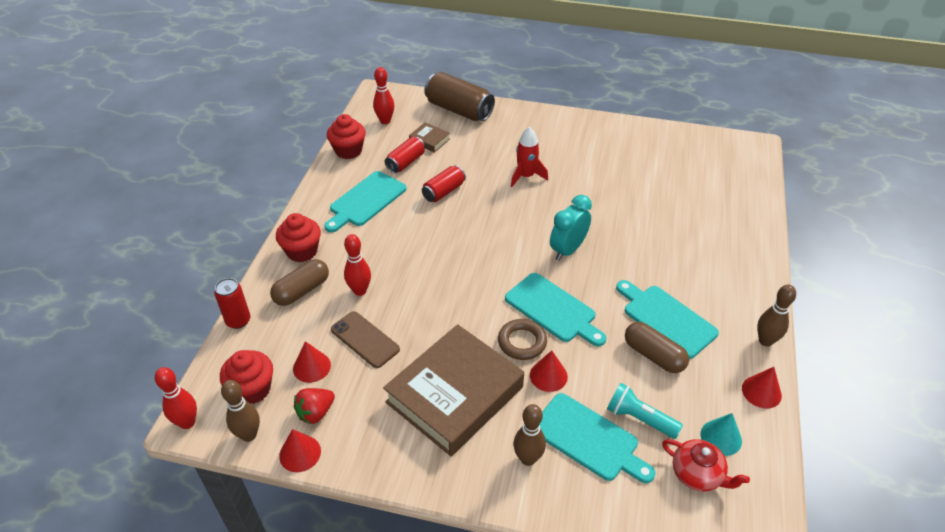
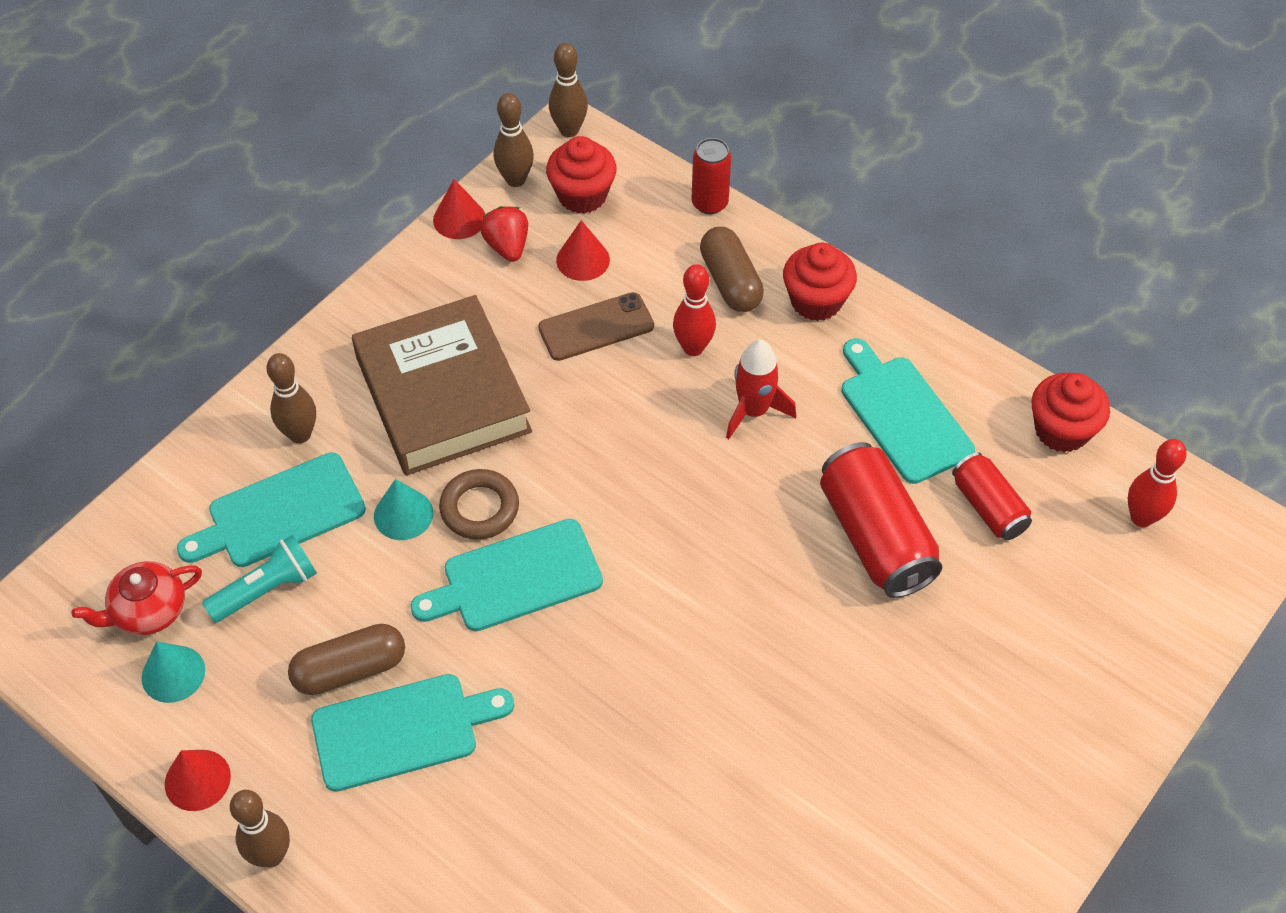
camera: 115 degrees right, 10 degrees up
red bowling pin [155,367,197,429] -> brown bowling pin [549,43,588,137]
brown book [409,122,450,153] -> none
red can [422,165,466,202] -> red can [820,442,942,598], size x1.69
brown can [424,72,495,121] -> none
red rocket [511,127,548,187] -> red rocket moved to [726,340,796,439]
red cone [530,351,568,392] -> turquoise cone [374,479,433,540]
turquoise clock [550,195,592,261] -> none

